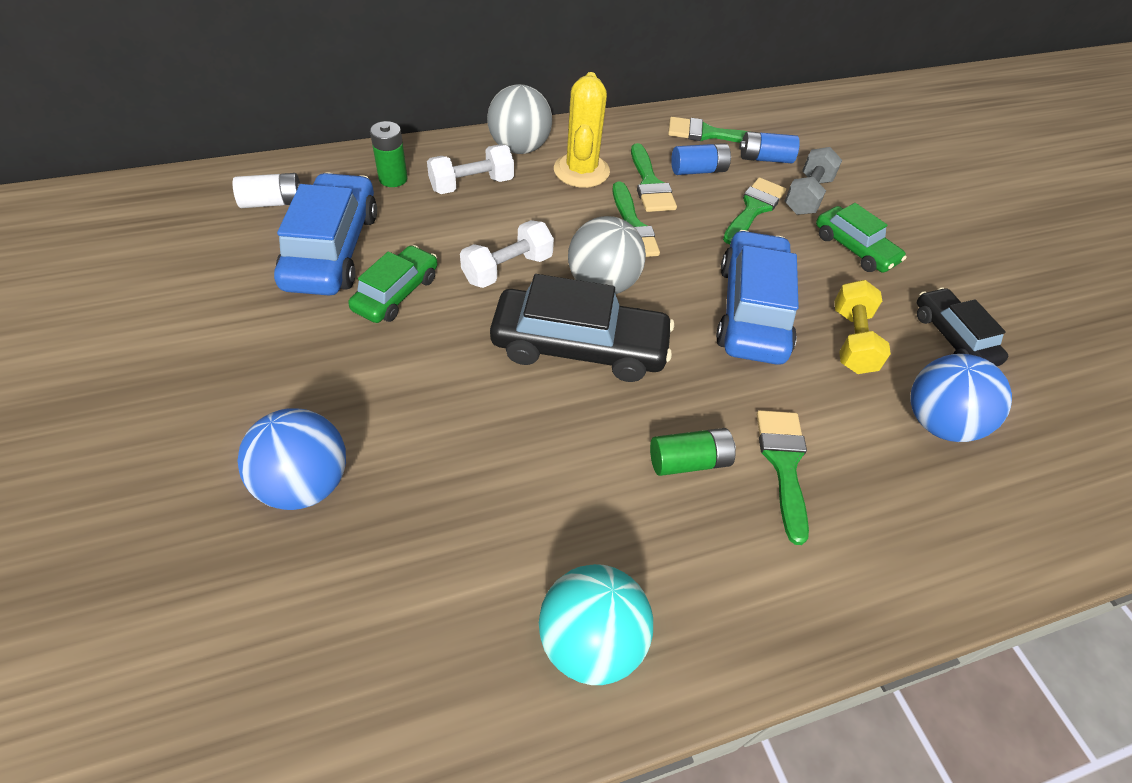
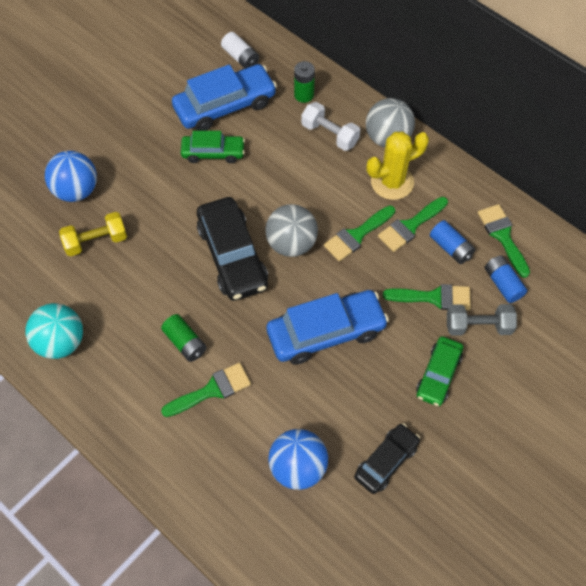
camera: 65 degrees right, 10 degrees up
white dumbbell [460,220,554,288] -> none
yellow dumbbell [834,280,891,374] -> yellow dumbbell moved to [59,212,127,256]

